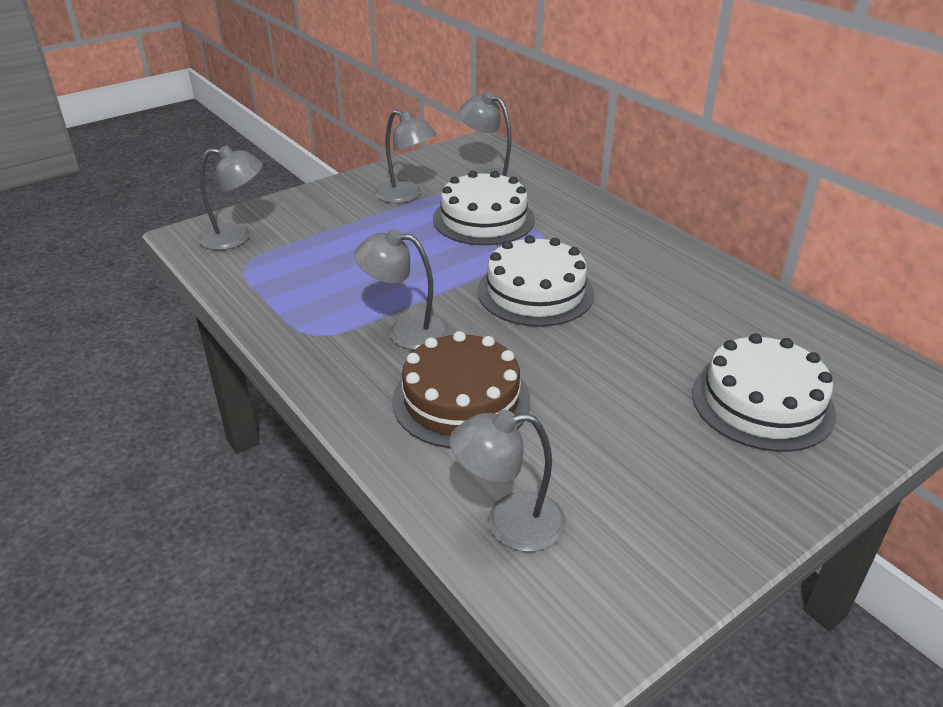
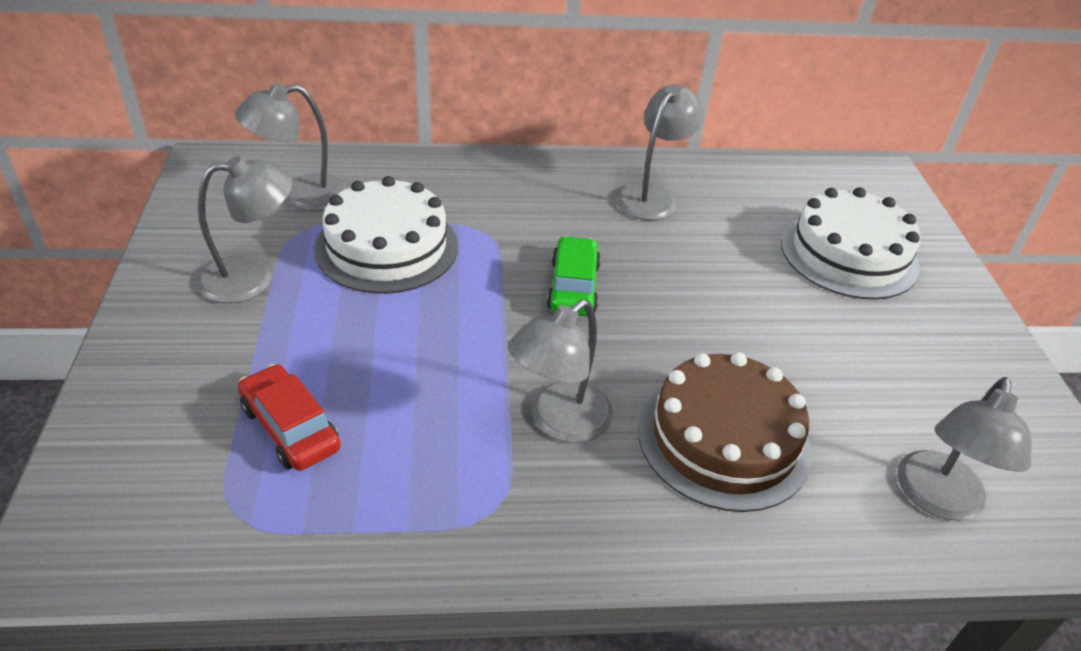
camera: 60 degrees left, 5 degrees up
grey lamp [198,145,263,250] -> grey lamp moved to [616,84,705,220]
white cake [478,235,594,327] -> green car [547,236,601,316]
none -> red car [238,364,341,471]

